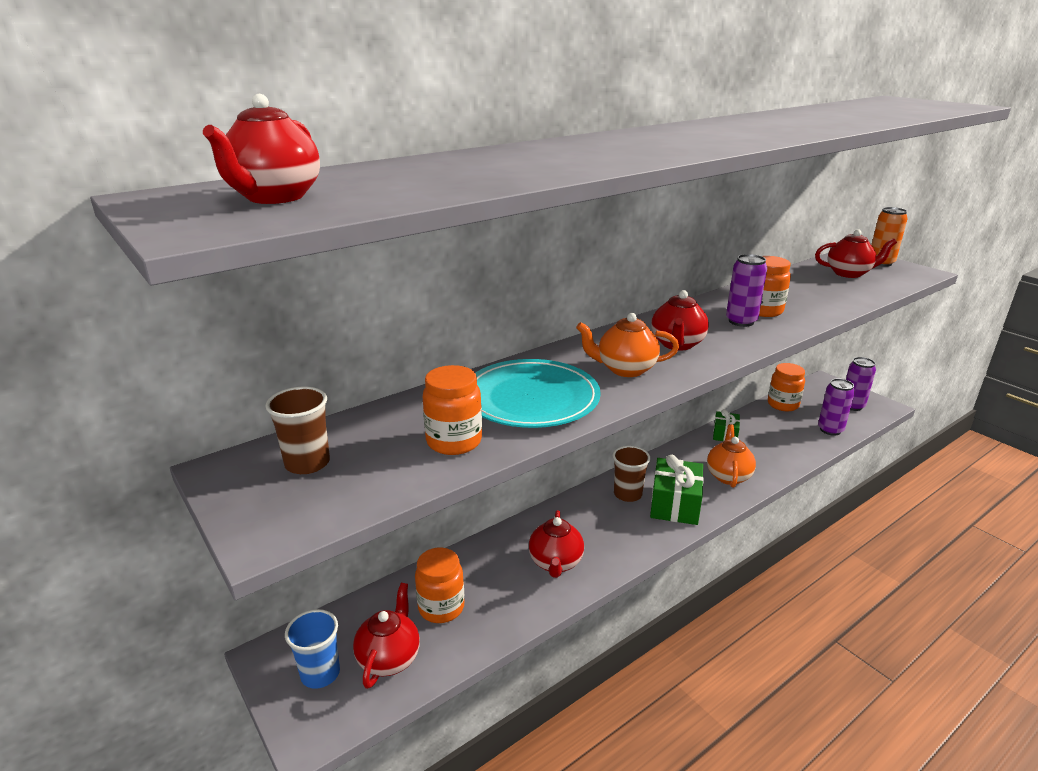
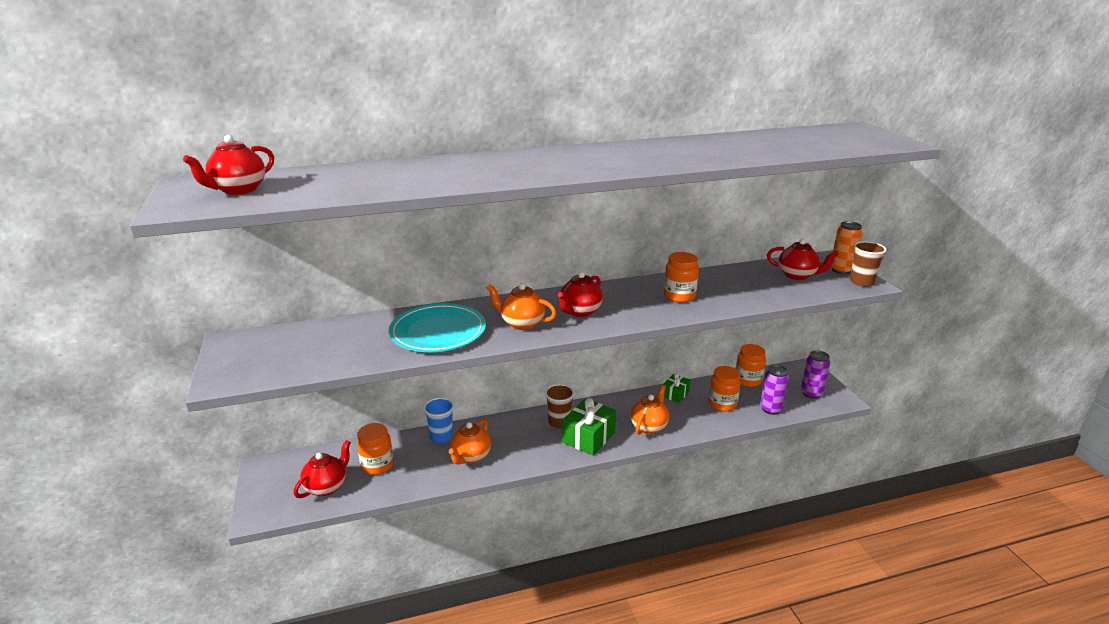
camera: 20 degrees right, 0 degrees up
brown cup [266,386,330,474] -> brown cup moved to [850,241,887,287]
blue cup [285,609,340,689] -> blue cup moved to [424,398,454,443]
orange jar [423,365,482,455] -> orange jar moved to [708,366,741,411]
red teapot [529,510,584,578] -> orange teapot [449,419,491,465]
purple can [726,254,767,327] -> none

